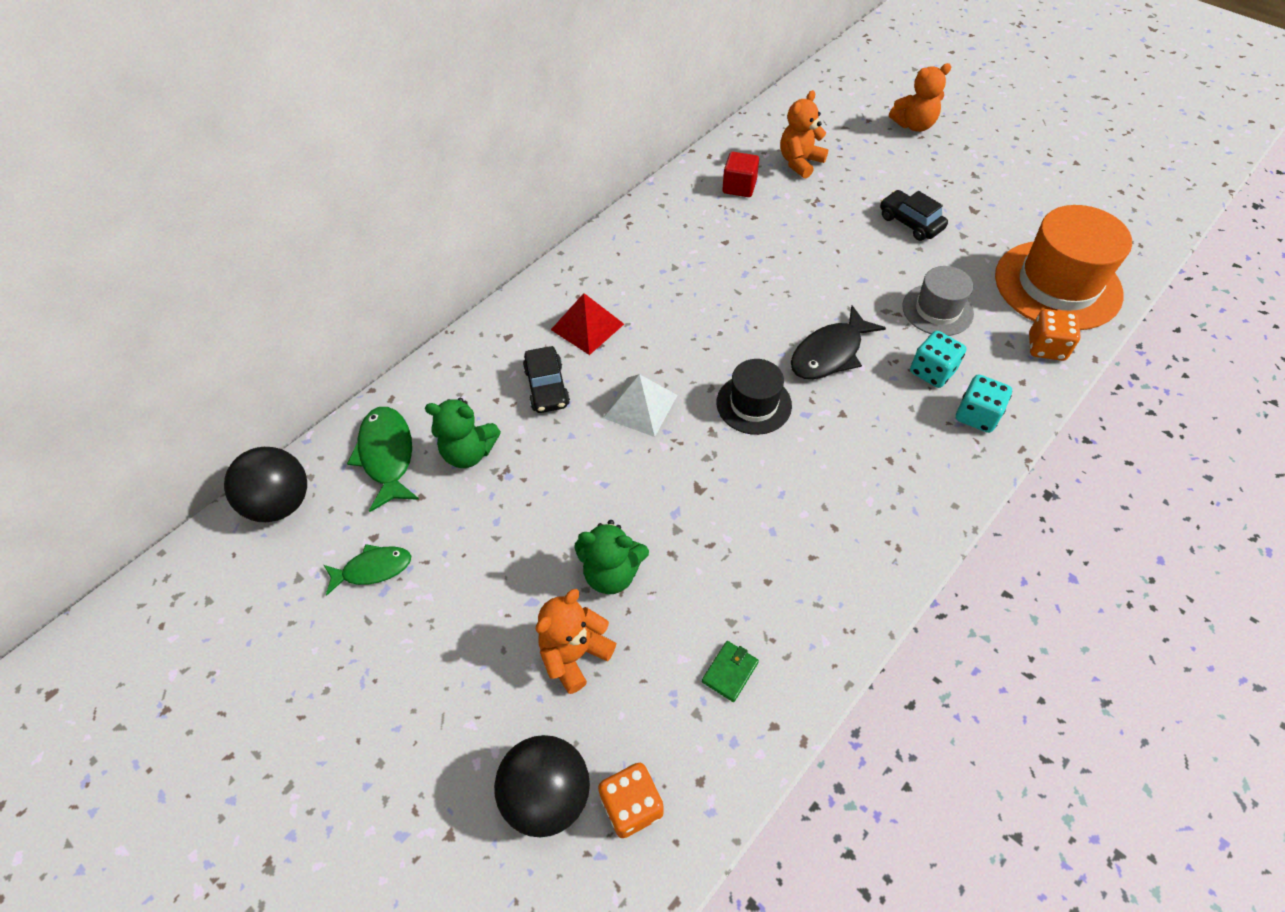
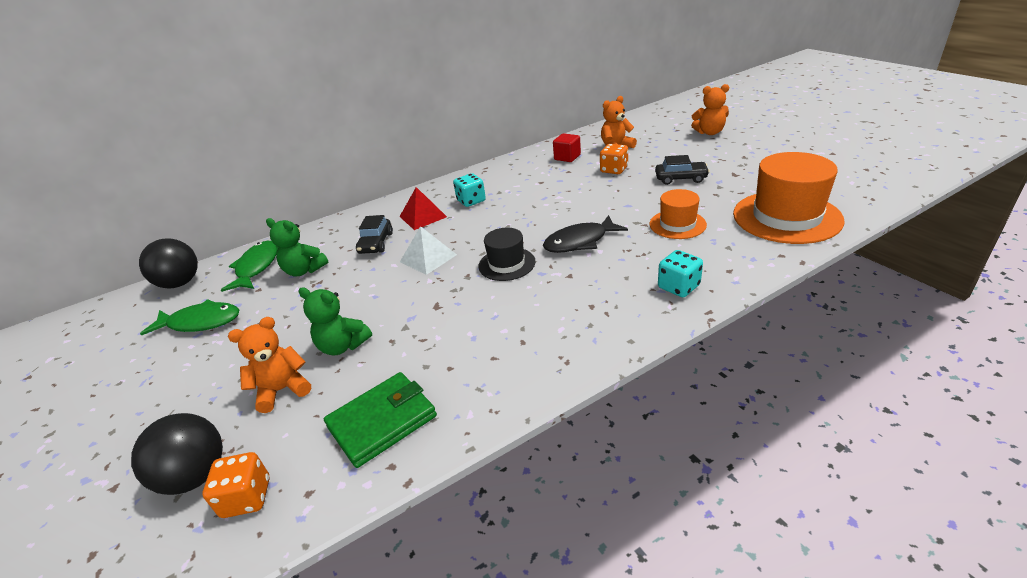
camera: 20 degrees right, 20 degrees down
green fish [324,544,411,596] -> green fish [140,300,239,336], size x1.53
green wallet [702,641,759,702] -> green wallet [324,372,437,468], size x2.16
black car [880,190,948,241] -> black car turned 120 degrees clockwise [655,155,710,185]
grey hat [902,266,974,336] -> orange hat [650,189,707,239]
turquoise dice [910,331,966,388] -> turquoise dice moved to [453,173,486,207]
orange dice [1029,309,1080,361] -> orange dice moved to [600,144,628,174]

